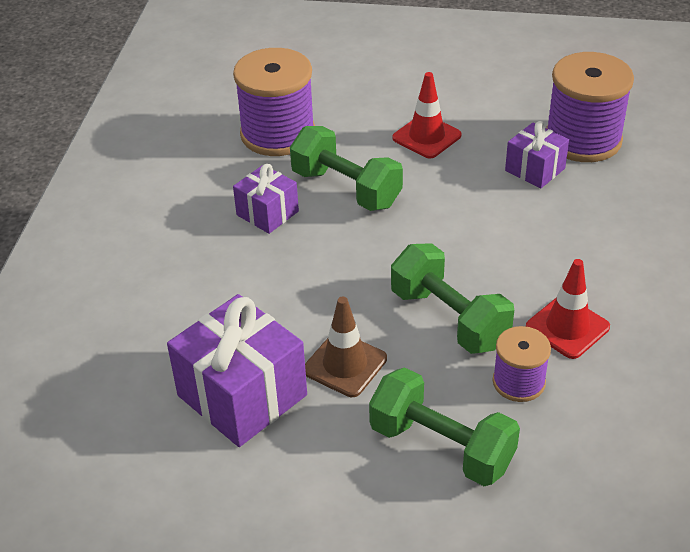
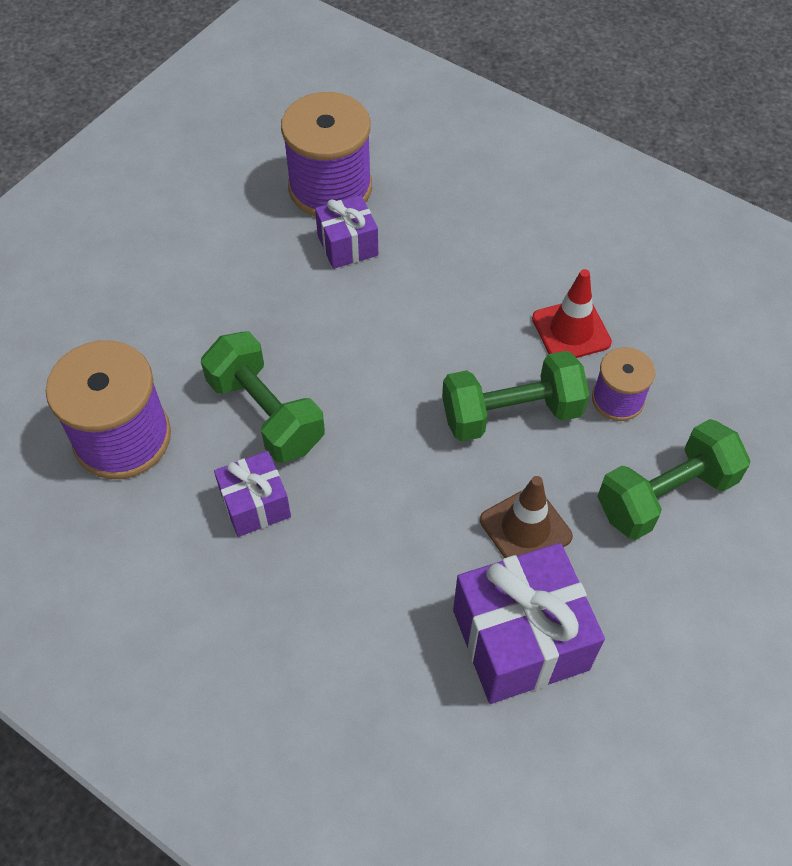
camera: 65 degrees left, 15 degrees up
green dumbbell [290,126,403,211] -> green dumbbell turned 75 degrees clockwise [201,332,325,462]
red traffic cone [392,72,462,158] -> none

